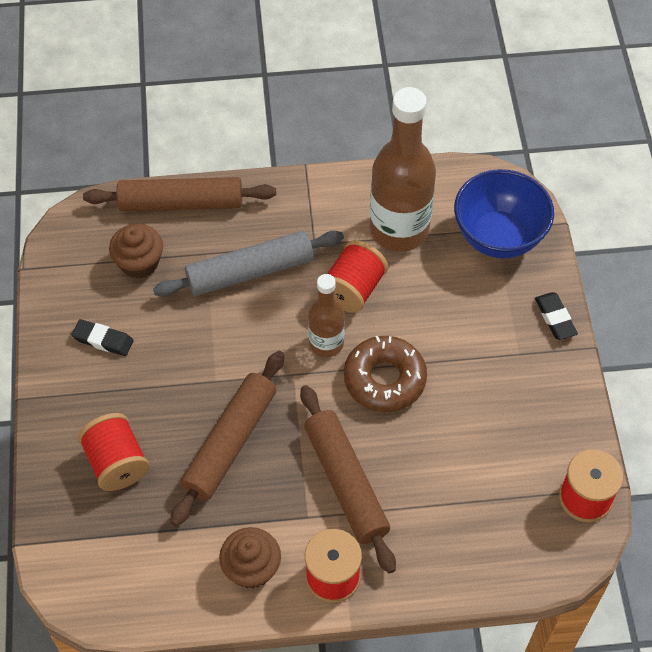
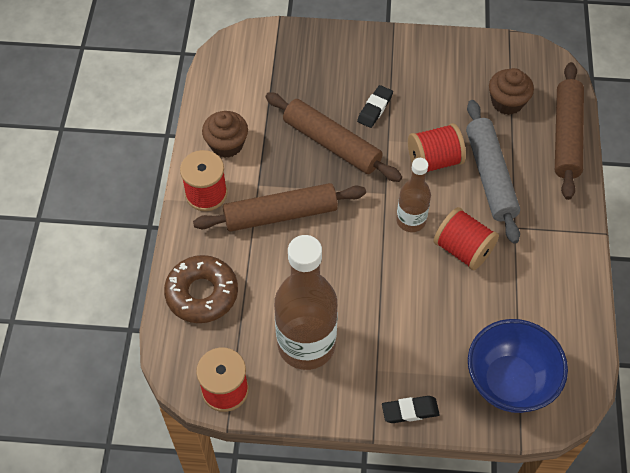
camera: 100 degrees right, 0 degrees up
black eraser [71,319,134,356] -> black eraser moved to [357,85,393,128]
red spool [78,413,149,491] -> red spool moved to [408,123,466,172]
brown donut [344,336,427,412] -> brown donut moved to [164,255,238,323]
brown bottle [370,87,436,252] -> brown bottle moved to [274,235,337,370]

